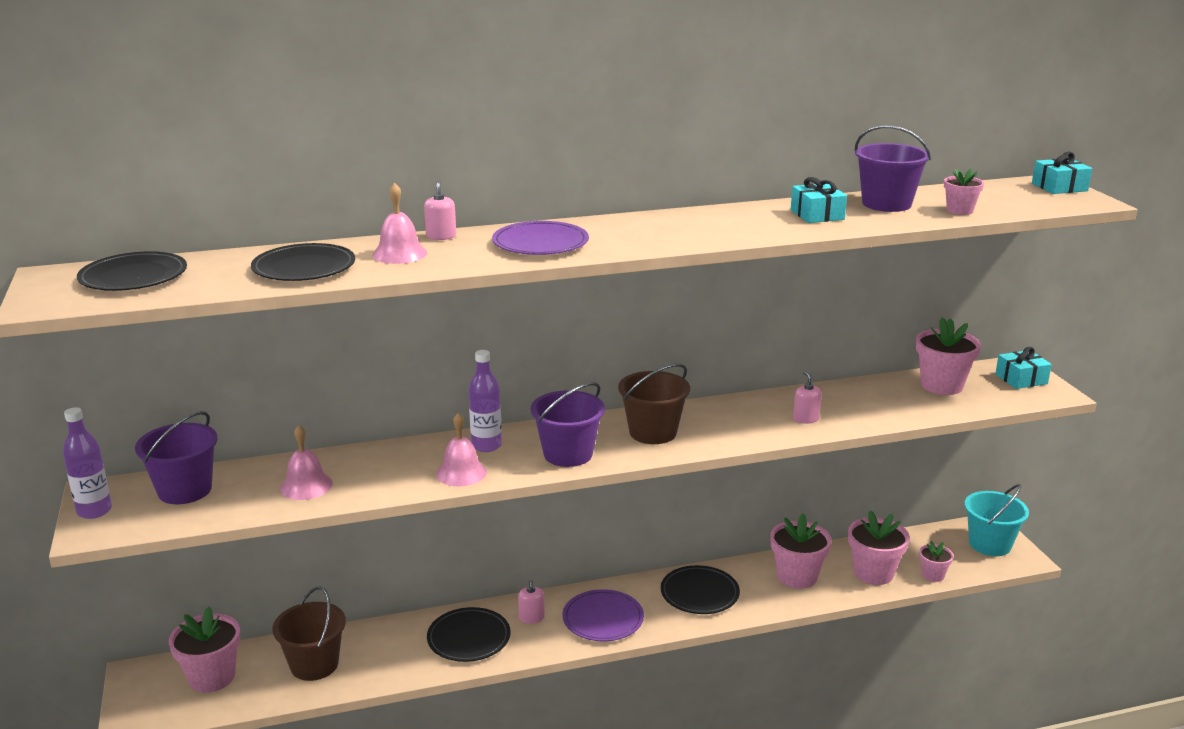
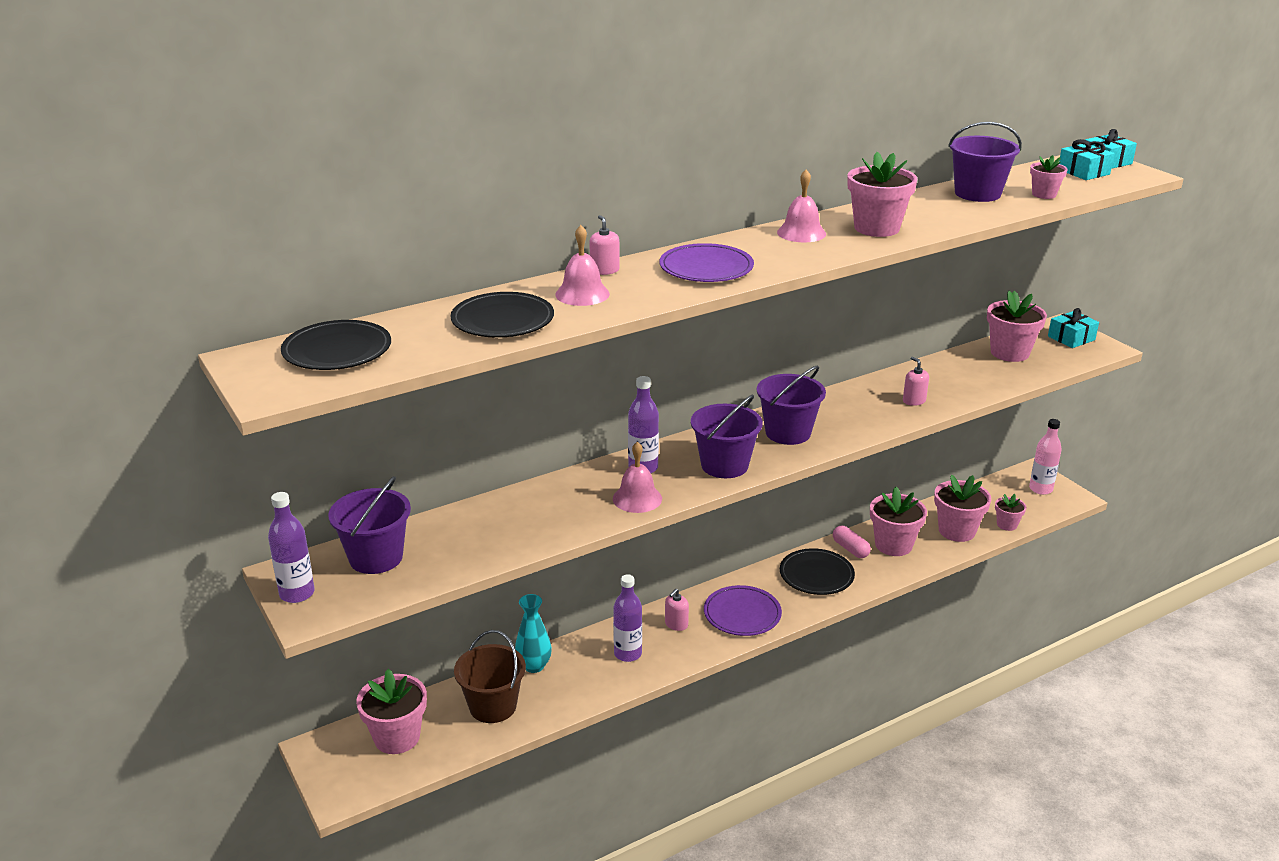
camera: 15 degrees left, 5 degrees up
pink bell [280,425,333,500] -> pink bell moved to [777,170,826,243]
black plate [427,607,511,662] -> purple bottle [613,574,642,662]
pink soap dispenser [518,580,545,624] -> pink soap dispenser turned 60 degrees clockwise [665,589,689,631]
brown bucket [618,364,690,444] -> purple bucket [757,365,826,445]
turquoise gift [791,177,847,223] -> turquoise gift moved to [1059,139,1114,180]
turquoise bucket [964,484,1029,556] -> pink bottle [1029,419,1062,495]
none -> turquoise vase [515,594,552,673]
none -> pink capsule [833,526,871,558]
none -> pink flower pot [847,152,917,237]

